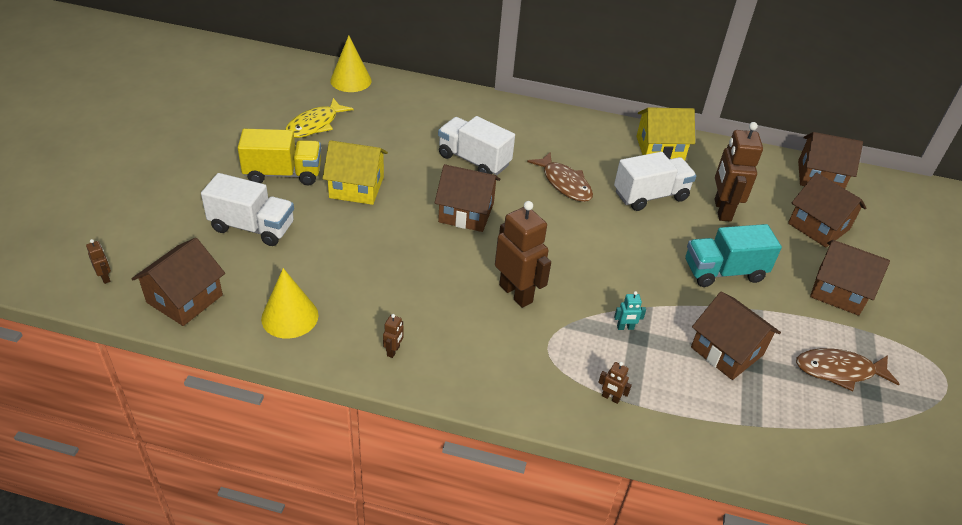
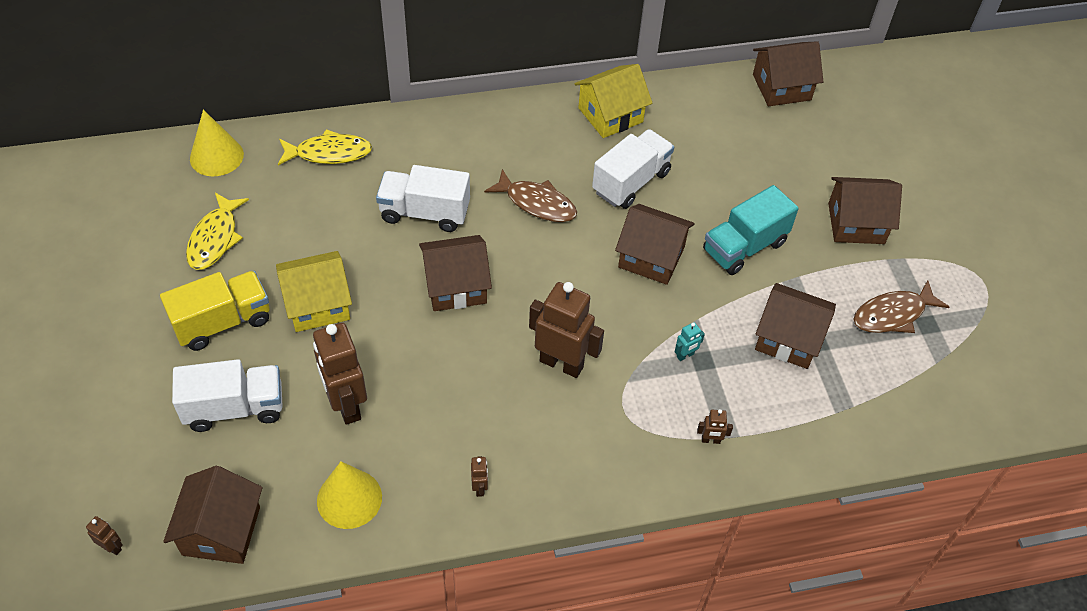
camera: 25 degrees left, 10 degrees up
brown robot [715,122,763,222] -> brown robot moved to [313,323,367,425]
brown house [788,172,866,248] -> brown house moved to [615,204,695,285]
none -> yellow fish [278,129,372,165]

